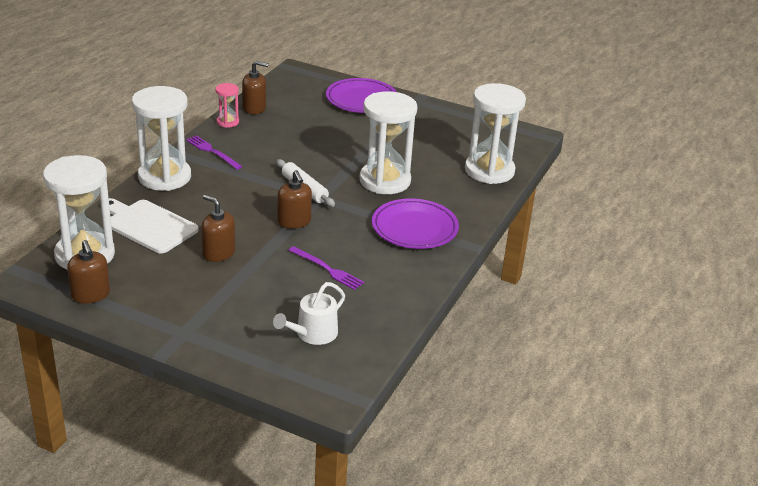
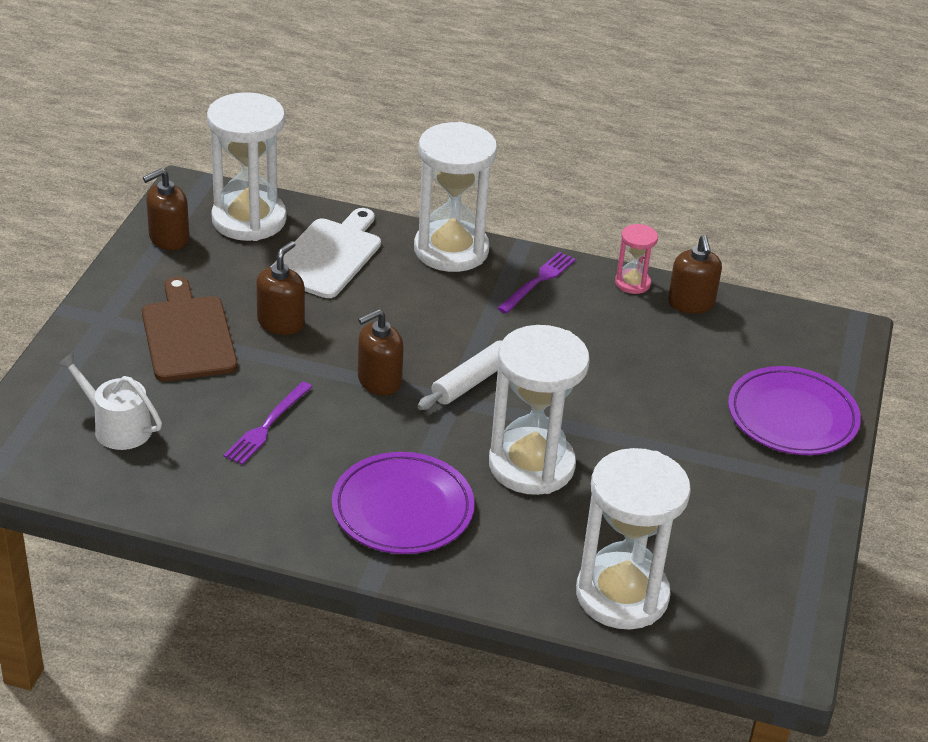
camera: 80 degrees right, 5 degrees up
none -> brown cutting board [142,277,238,381]

